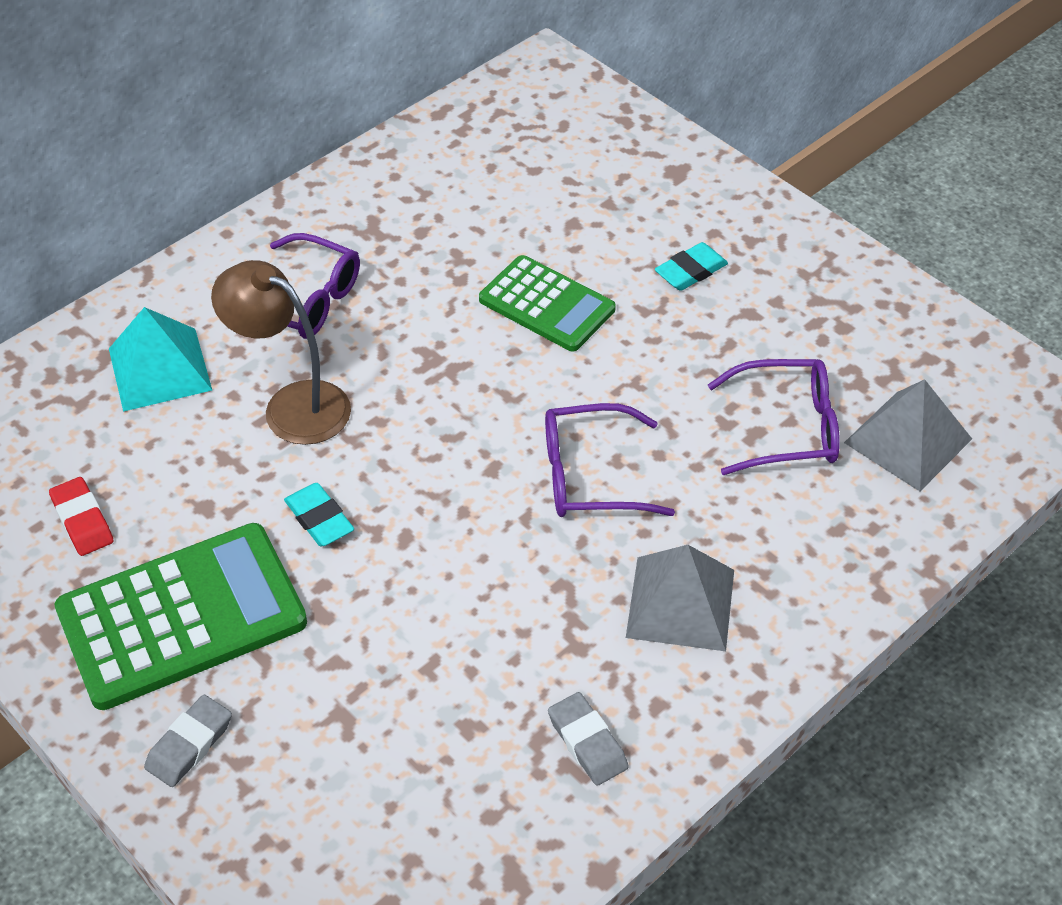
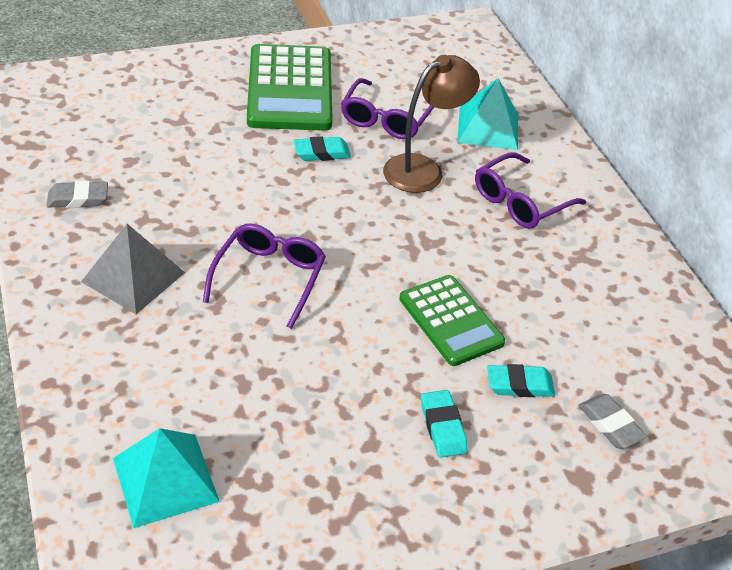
camera: 110 degrees right, 5 degrees down
red eraser [49,477,114,556] -> none
grey eraser [144,695,232,787] -> grey eraser moved to [578,394,647,448]
green calculator [479,255,616,351] -> green calculator turned 90 degrees counterclockwise [399,275,505,366]
purple glasses [708,359,840,475] -> purple glasses moved to [341,78,434,139]
grey pyramid [844,379,972,491] -> turquoise pyramid [113,428,220,528]
none -> turquoise eraser [487,364,555,397]

